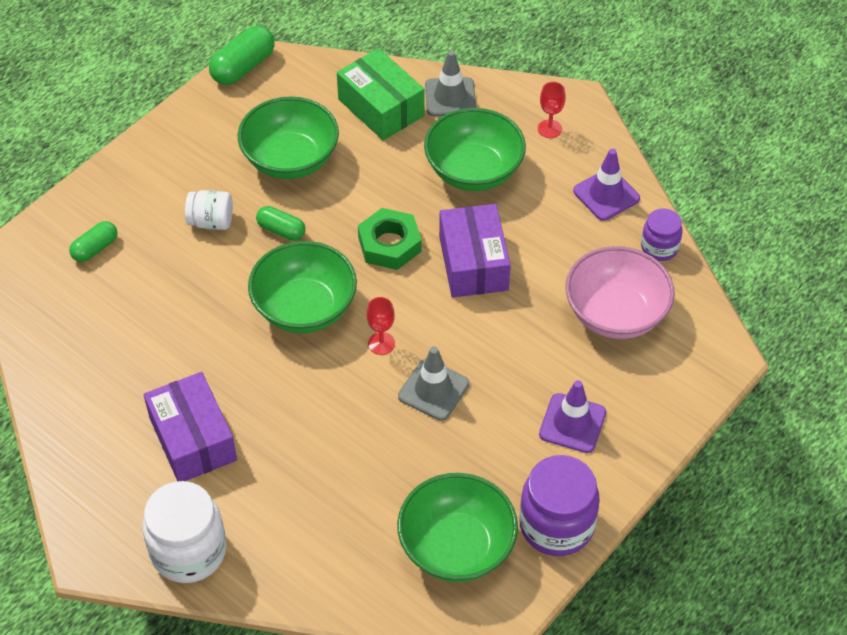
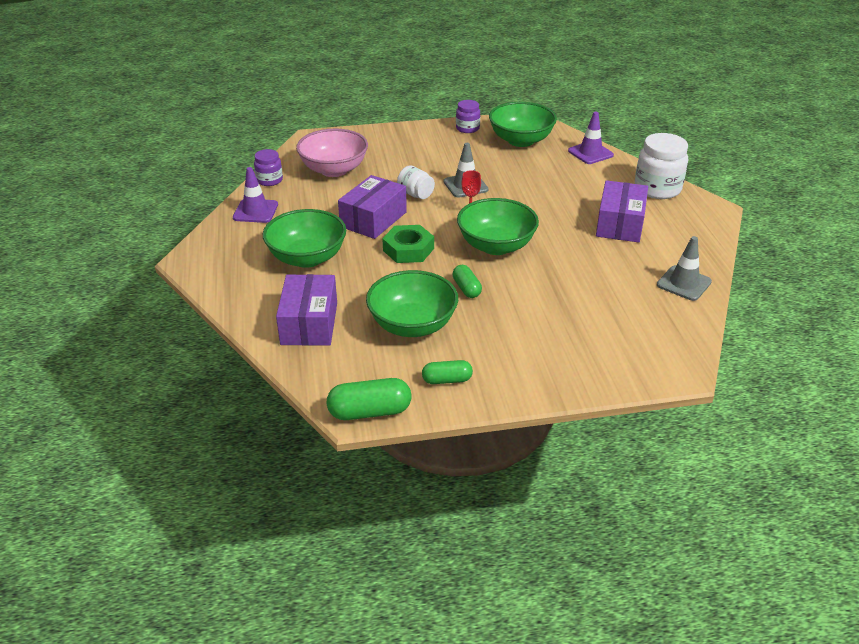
camera: 140 degrees left, 15 degrees down
green capsule [69,221,117,262] -> green capsule moved to [422,360,473,384]
white jar [185,190,233,230] -> white jar moved to [397,165,435,199]
green box [337,48,425,140] -> purple box [276,274,337,346]
grey traffic cone [425,50,476,116] -> grey traffic cone moved to [657,236,712,301]
purple jar [519,455,600,556] -> purple jar [456,100,480,133], size x0.57
red goblet [538,82,566,138] -> none
purple traffic cone [539,380,606,453] -> purple traffic cone moved to [568,112,614,164]

